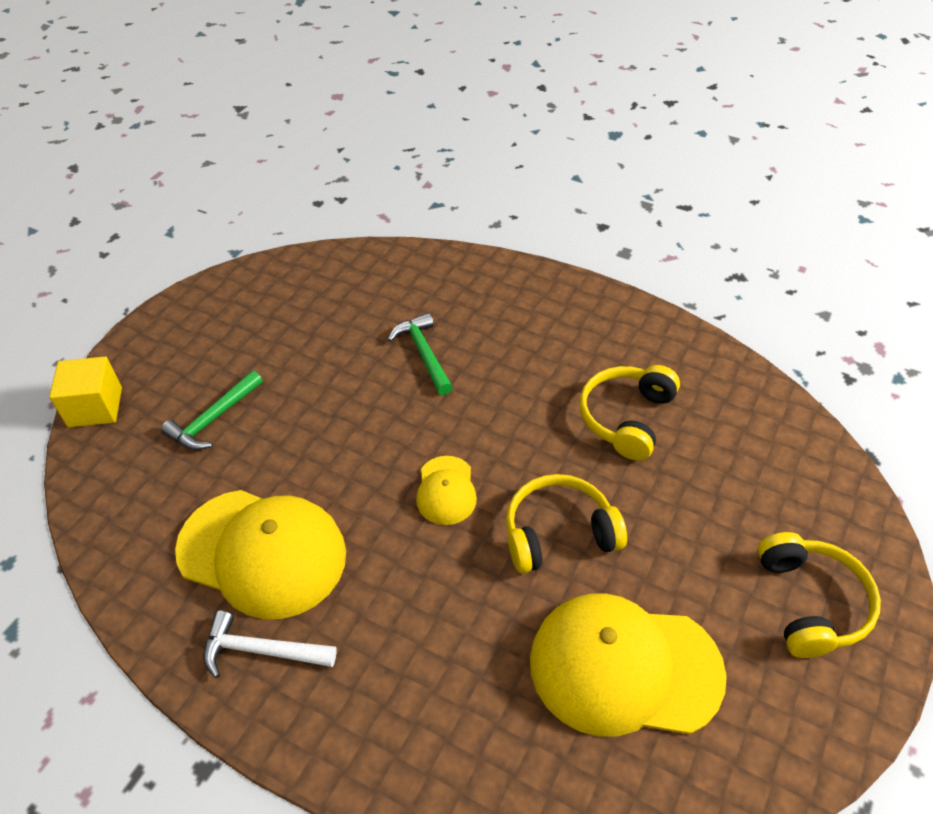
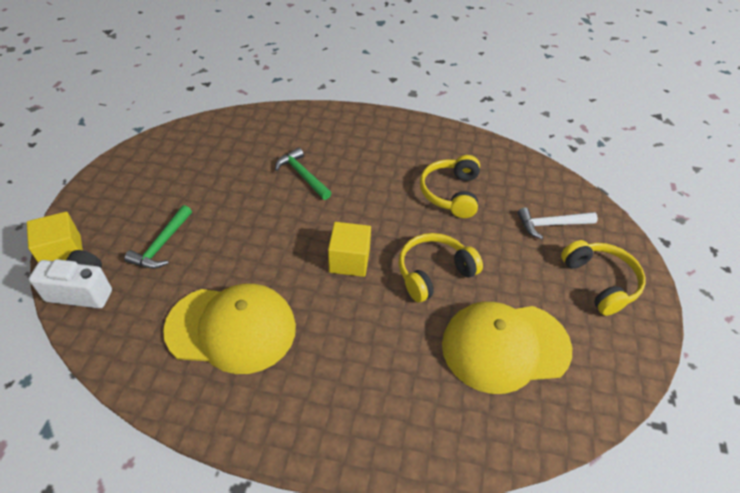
camera: 20 degrees left, 0 degrees up
white hammer [203,611,337,678] -> white hammer moved to [518,207,598,239]
yellow cap [416,456,477,525] -> yellow cube [328,222,371,277]
none -> white camera [29,250,112,308]

